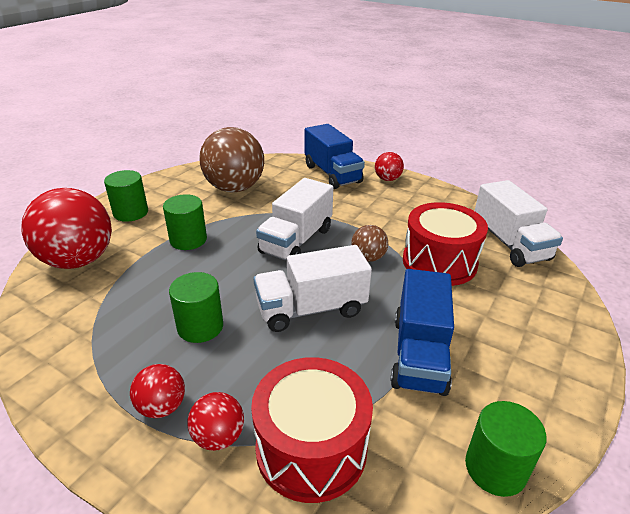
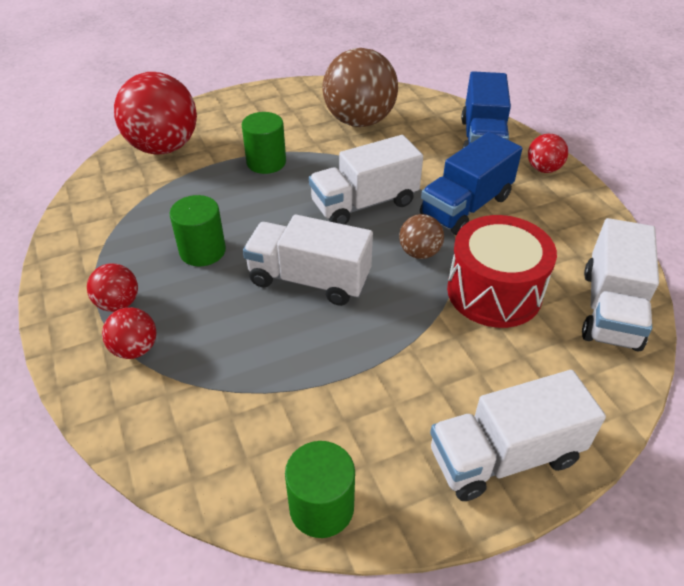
camera: 35 degrees right, 10 degrees up
green cylinder [104,170,148,222] -> none
red drum [251,357,373,503] -> none
blue truck [390,269,454,396] -> blue truck moved to [420,132,522,235]
none -> white truck [430,370,606,501]

